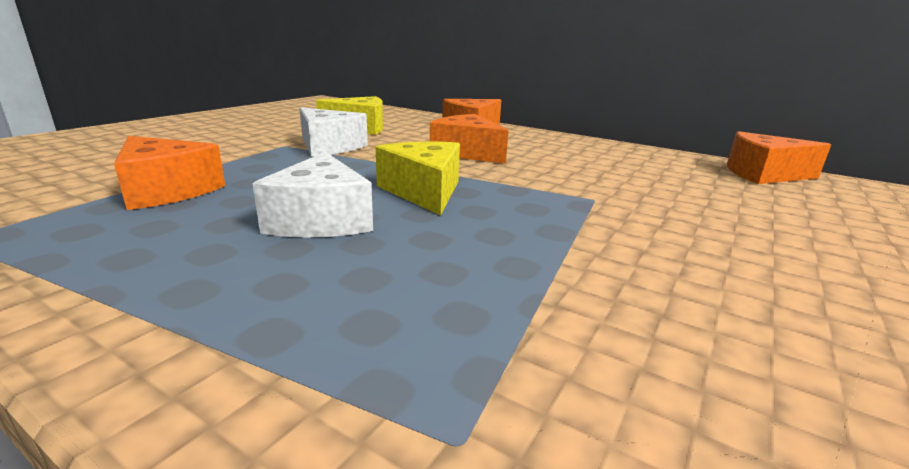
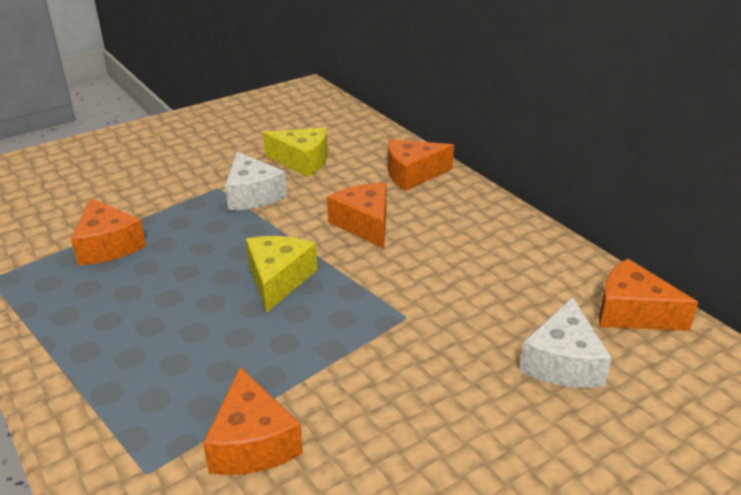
camera: 25 degrees right, 10 degrees up
white cheese [253,152,373,238] -> white cheese moved to [519,297,612,388]
none -> orange cheese [203,367,303,475]

